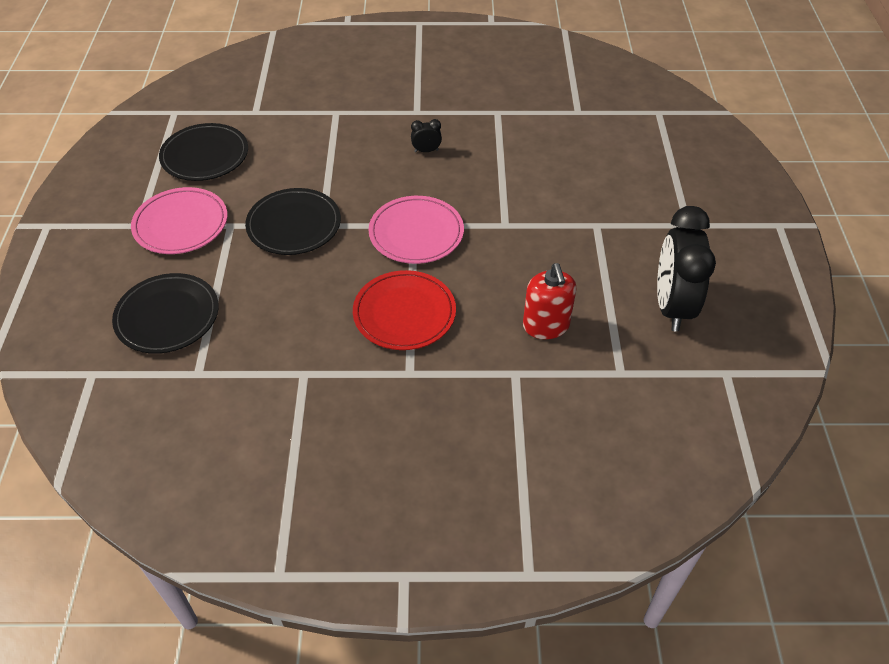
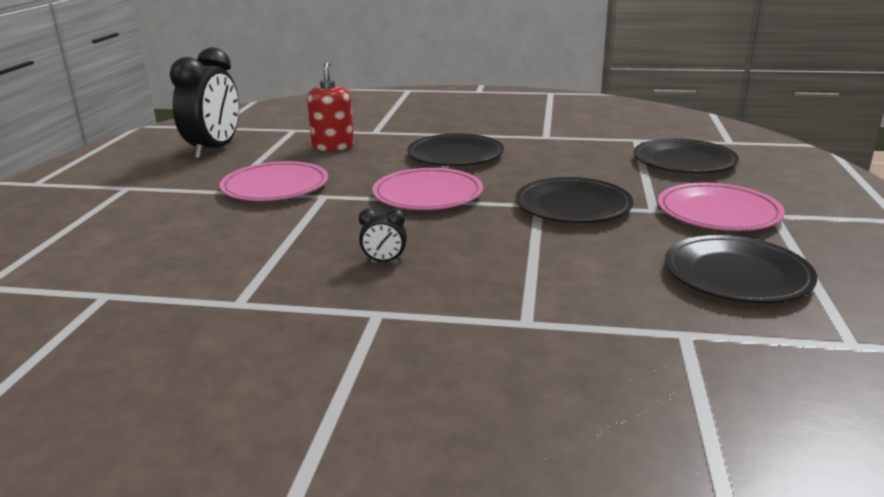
camera: 170 degrees left, 25 degrees down
red plate [353,270,456,350] -> black plate [407,134,504,166]
none -> pink plate [220,161,328,201]

